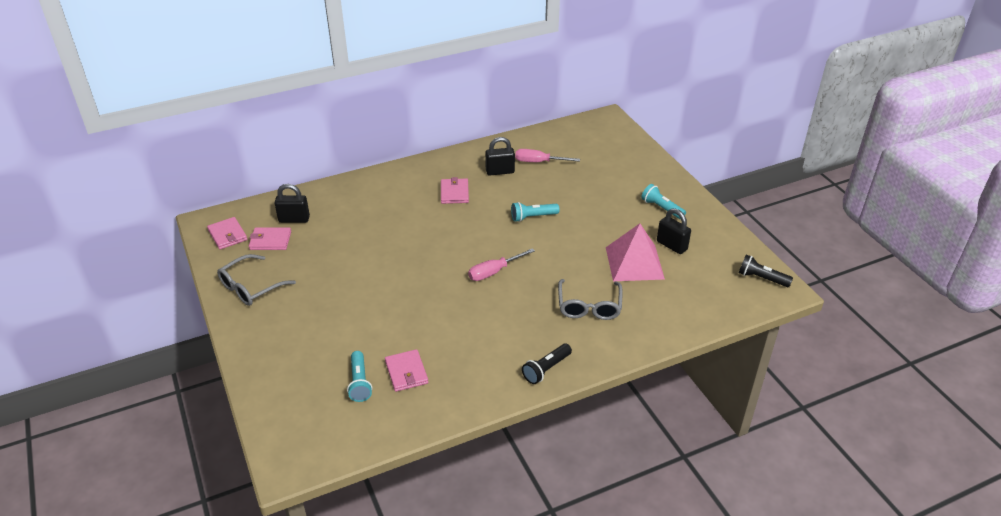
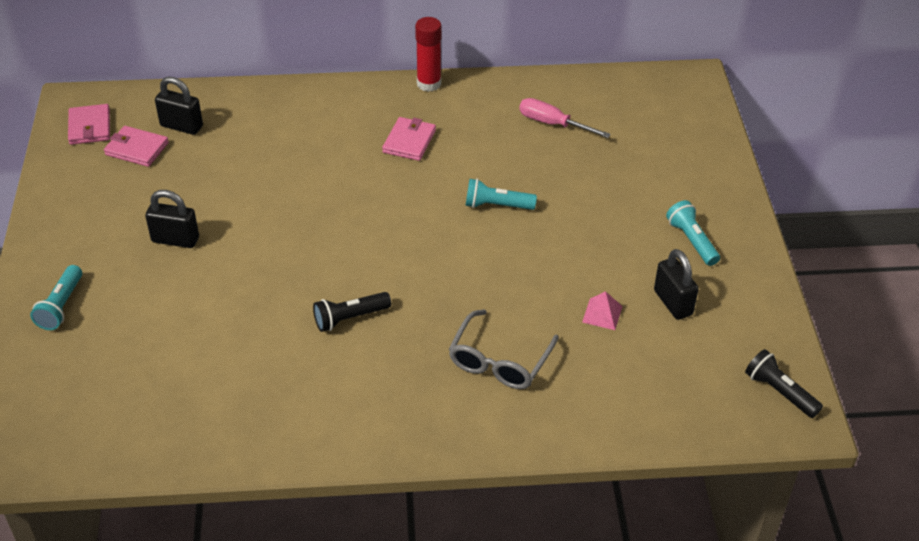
camera: 20 degrees right, 5 degrees up
grey glasses [217,254,296,306] -> none
turquoise flashlight [347,351,372,402] -> turquoise flashlight moved to [30,265,82,330]
pink wallet [385,349,428,392] -> none
pink screwdriver [468,248,535,281] -> none
black padlock [485,137,515,176] -> black padlock moved to [145,190,199,248]
black flashlight [522,344,572,384] -> black flashlight moved to [313,292,391,332]
pink pyramid [606,224,665,281] -> pink pyramid [582,291,622,330], size x0.44
none -> red glue stick [415,17,442,92]

